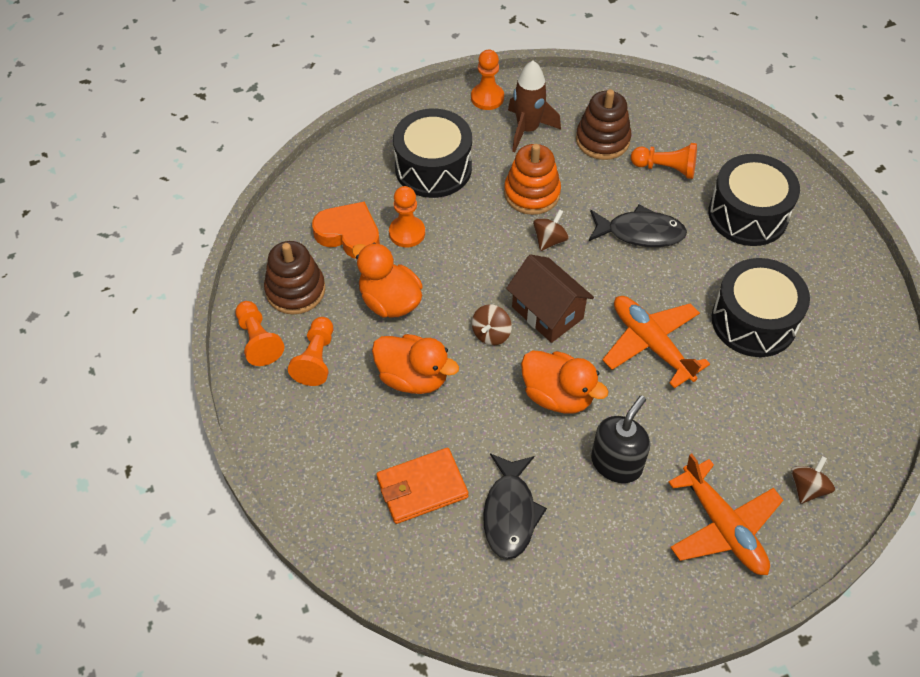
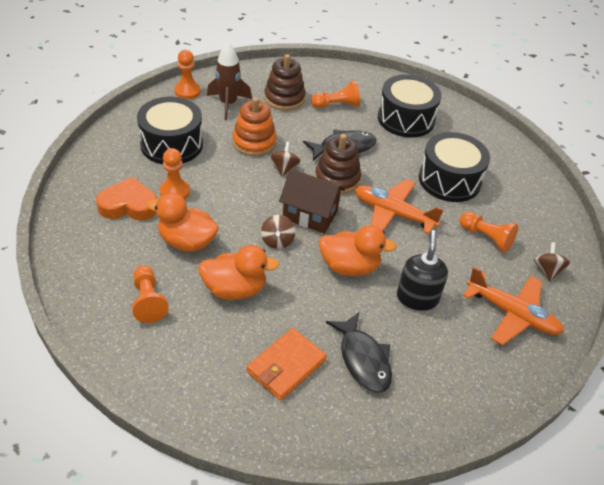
camera: 30 degrees left, 10 degrees down
orange pawn [235,301,284,366] -> orange pawn moved to [460,212,518,253]
brown stacking toy [264,241,325,314] -> brown stacking toy moved to [315,134,361,194]

